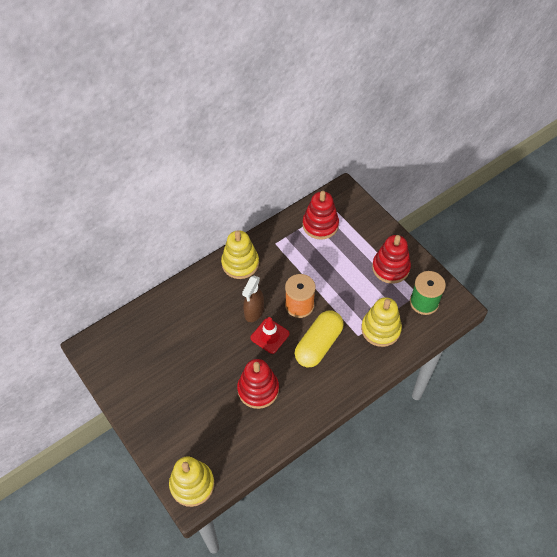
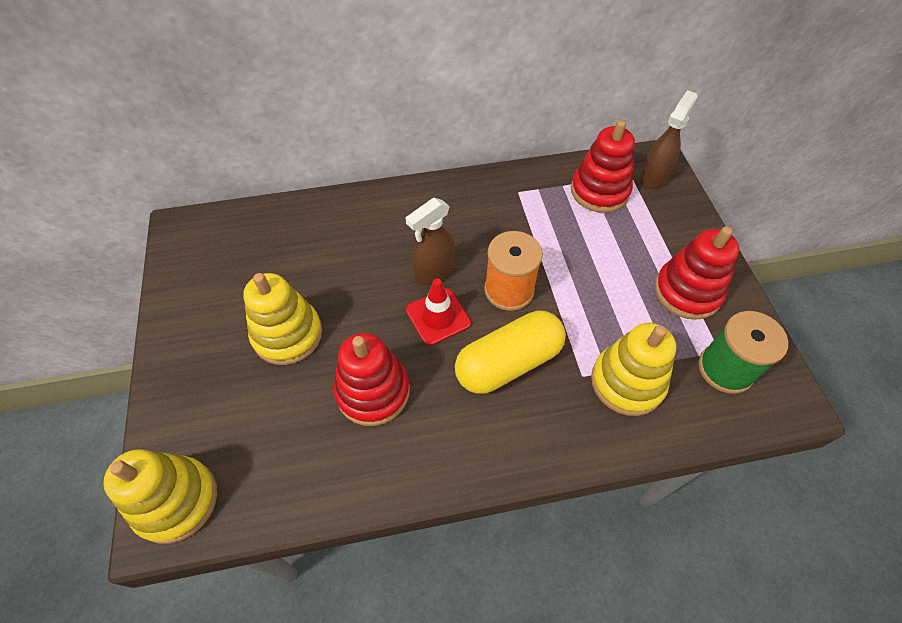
camera: 25 degrees right, 0 degrees up
yellow stacking toy [221,230,259,279] -> yellow stacking toy moved to [243,273,322,365]
none -> brown spray bottle [640,90,698,189]

